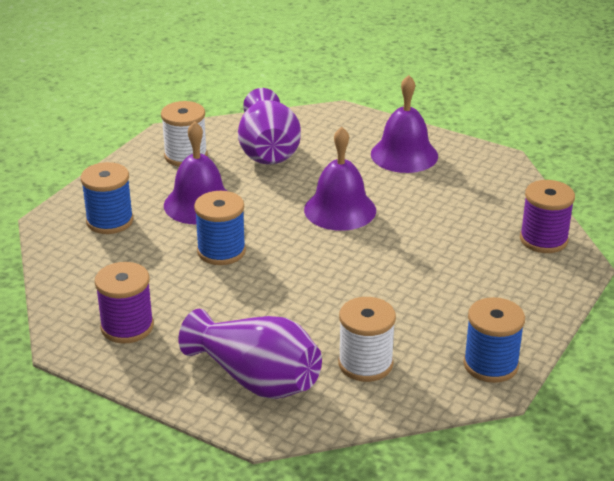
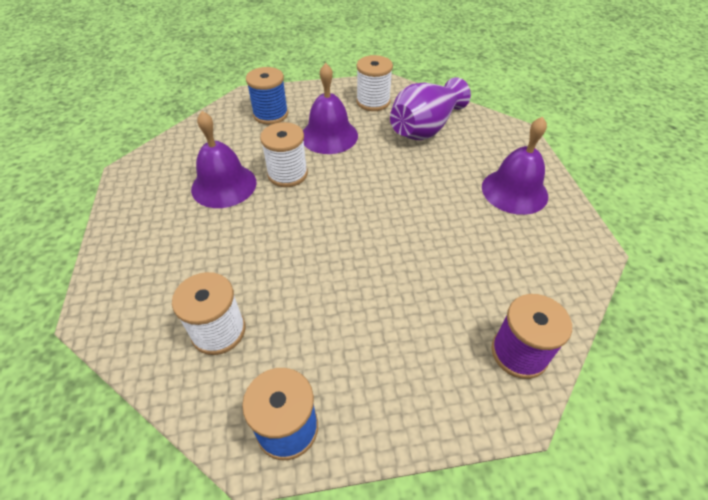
camera: 50 degrees right, 15 degrees up
purple spool [95,262,154,343] -> none
purple vase [178,309,322,399] -> none
blue spool [194,191,246,265] -> white spool [260,122,308,187]
purple bell [304,127,376,231] -> purple bell moved to [191,111,257,208]

